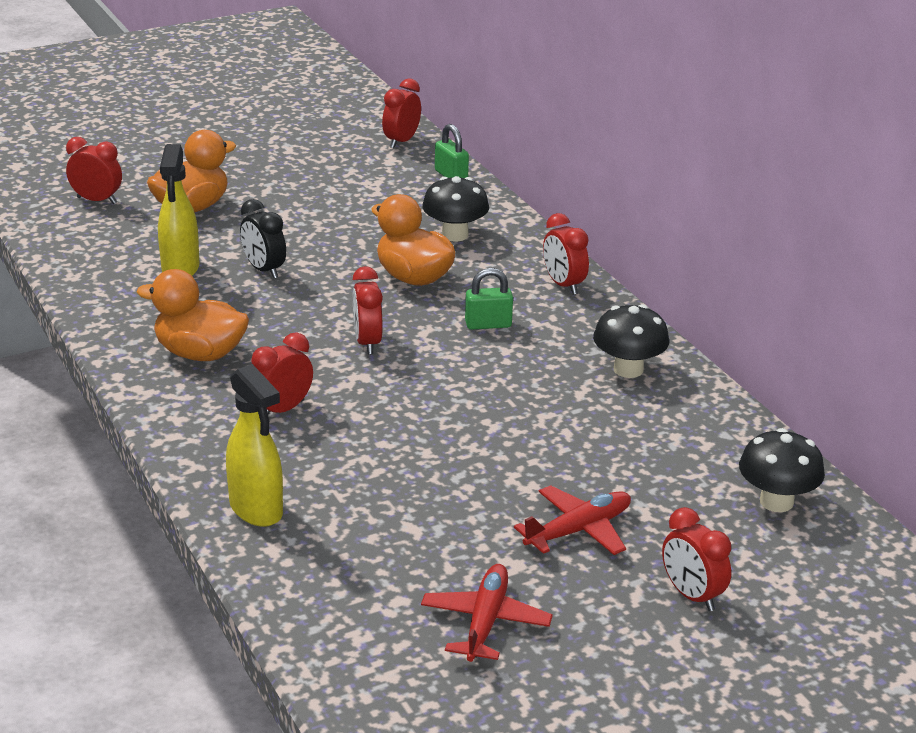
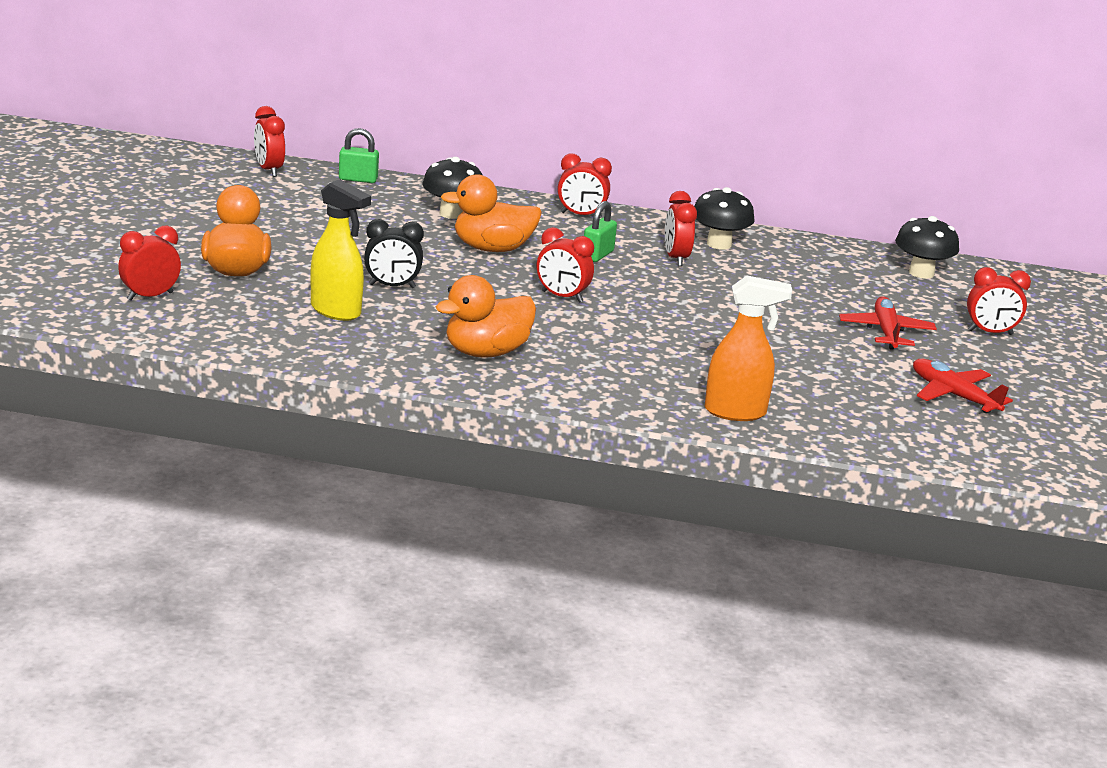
camera: 55 degrees left, 5 degrees down
yellow spray bottle [226,364,283,527] -> orange spray bottle [705,275,792,421]
red clock [251,332,313,415] -> red clock moved to [665,191,697,266]

